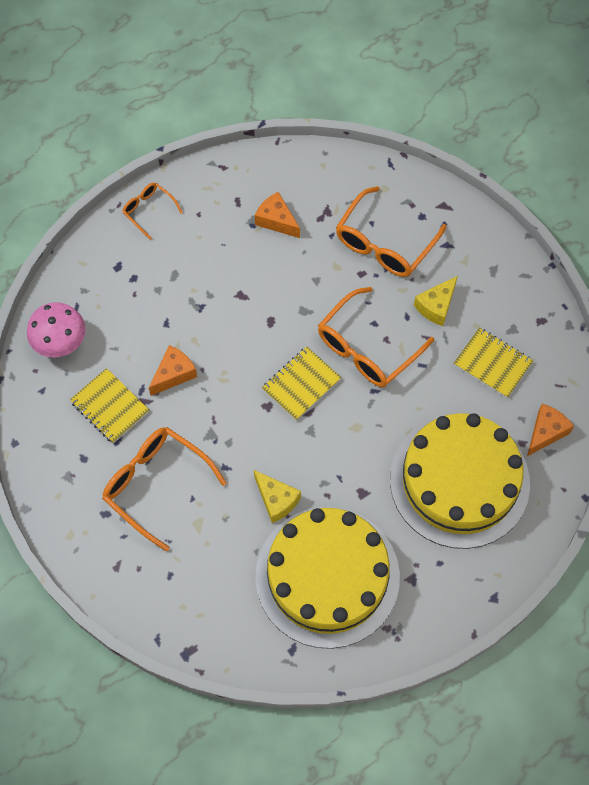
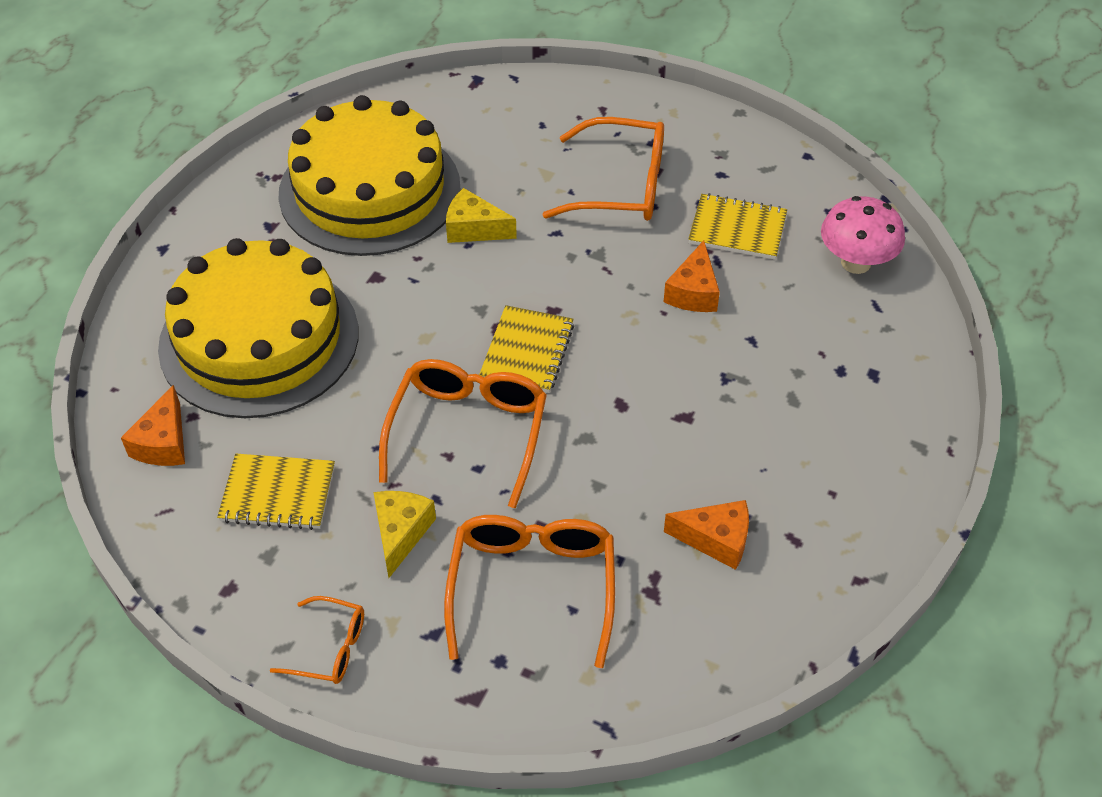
camera: 150 degrees right, 15 degrees down
orange glasses [122,183,183,240] -> orange glasses moved to [270,596,364,684]

